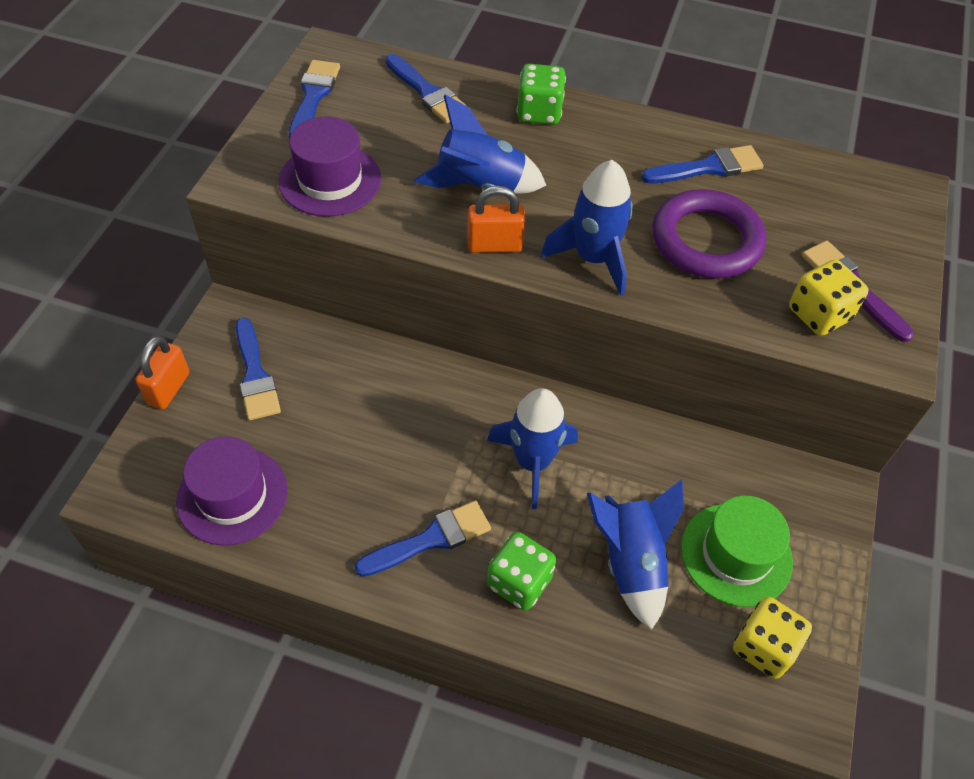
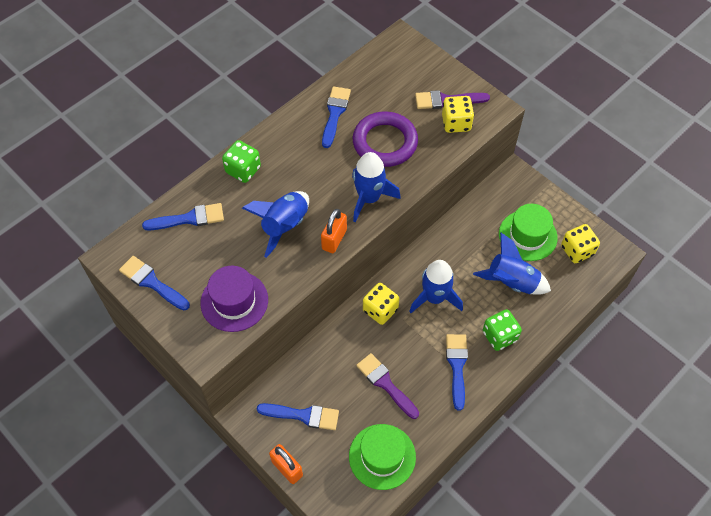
camera: 60 degrees left, 5 degrees up
purple hat [176,436,288,546] -> green hat [349,424,416,490]
none -> purple brush [356,353,419,419]
none -> yellow dice [363,283,399,325]

